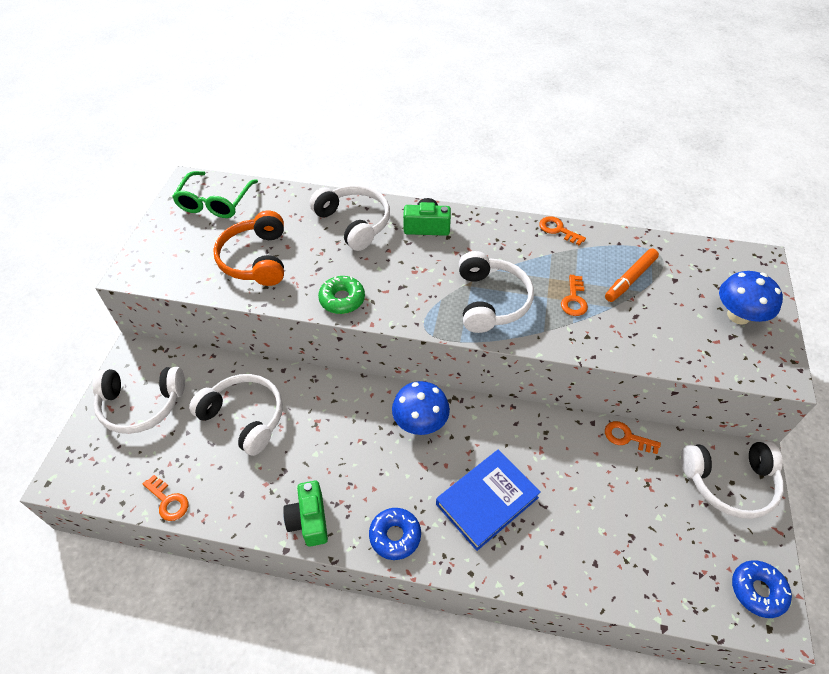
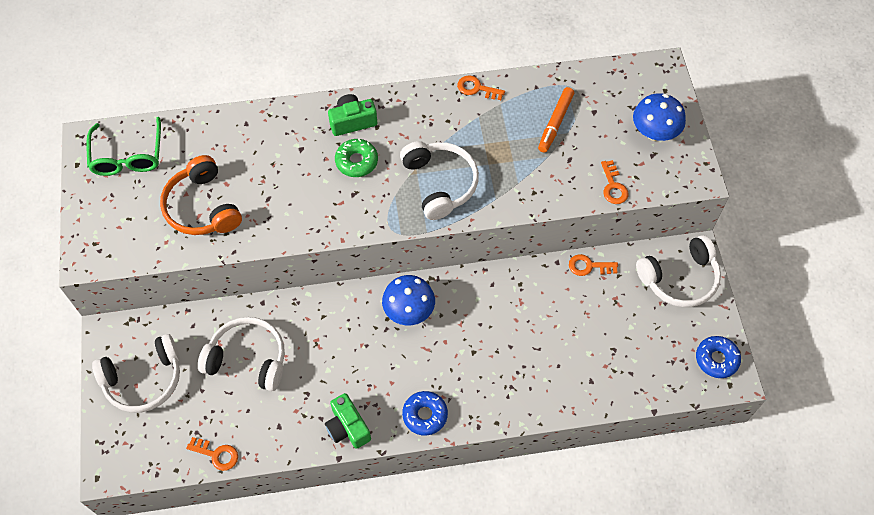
camera: 20 degrees left, 10 degrees up
white headphones [310,185,390,251] -> none
green donut [318,276,365,314] -> green donut moved to [335,139,378,177]
blue book [436,450,541,551] -> none
orange key [561,275,588,316] -> orange key moved to [601,160,628,204]

